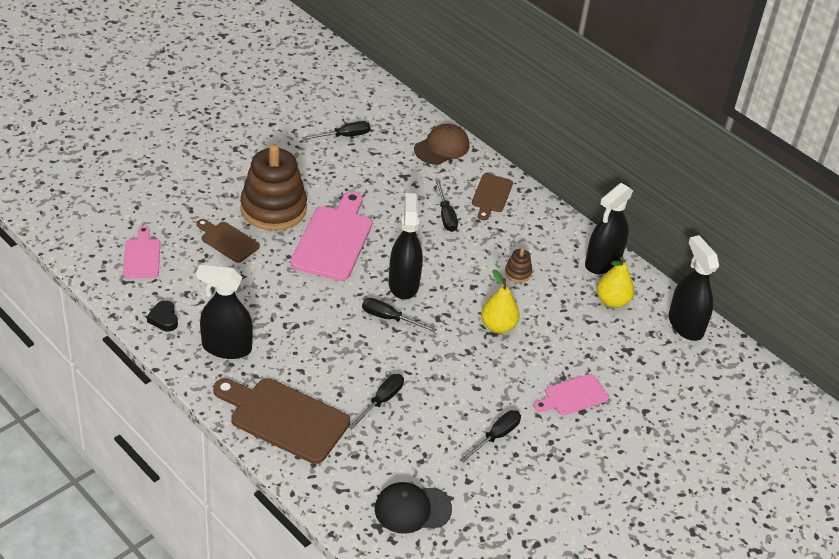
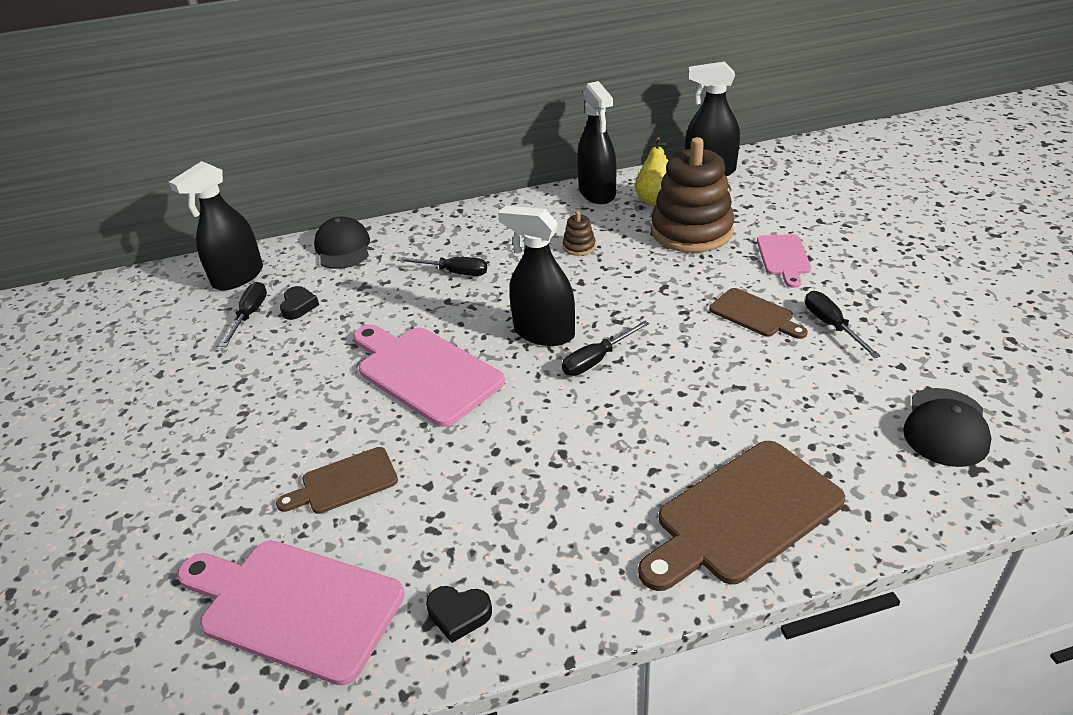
camera: 55 degrees left, 5 degrees down
pink cutting board [123,226,160,278] -> pink cutting board [177,541,404,686], size x1.78
black spray bottle [196,265,253,359] -> black spray bottle moved to [169,161,263,290]
brown stacking toy [240,144,307,231] -> brown stacking toy moved to [651,137,735,253]
black screwdriver [348,374,404,430] -> none
brown cap [414,124,469,164] -> black cap [314,216,370,269]
brown cutting board [472,174,513,220] -> brown cutting board moved to [709,288,808,339]
yellow pear [481,270,520,333] -> none
none -> black heart [280,286,319,320]

